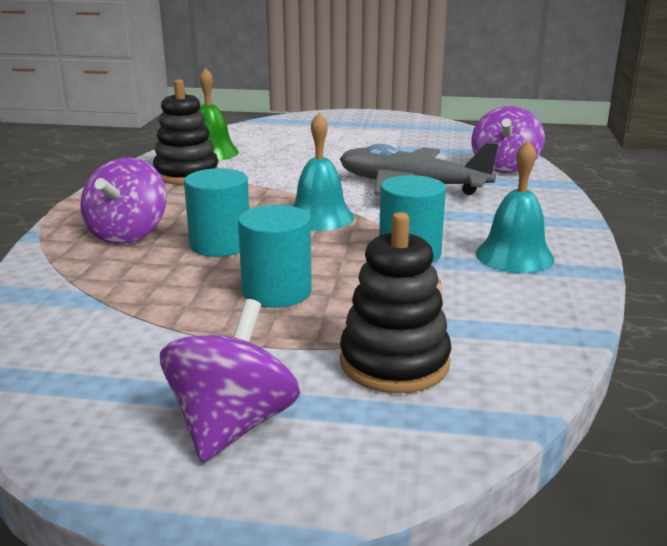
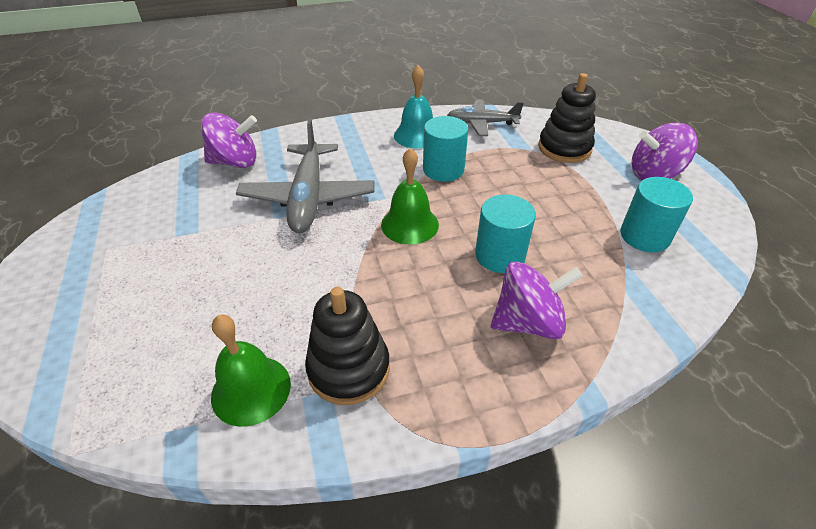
camera: 115 degrees left, 20 degrees up
turquoise cylinder [238,205,312,308] -> turquoise cylinder moved to [620,177,693,252]
turquoise bell [293,113,354,231] -> green bell [381,148,439,245]
none -> grey plane [447,100,524,136]

